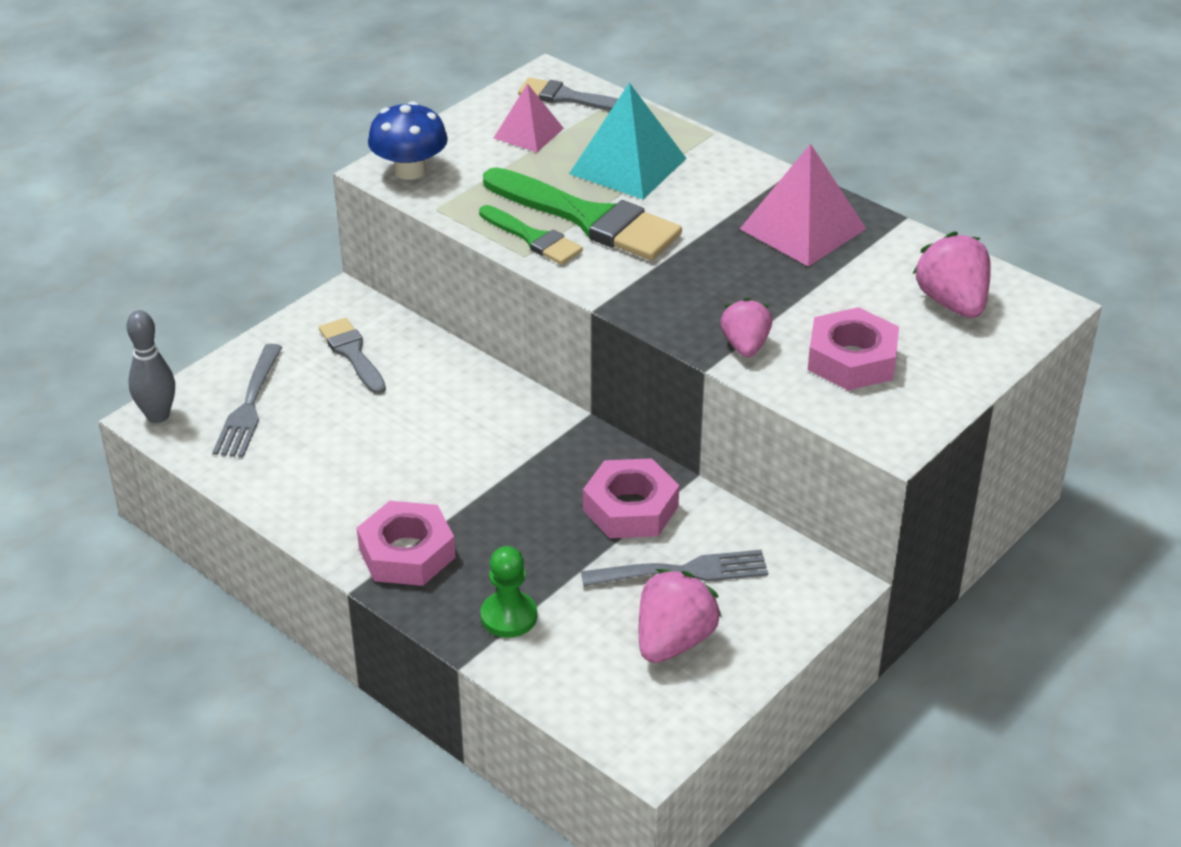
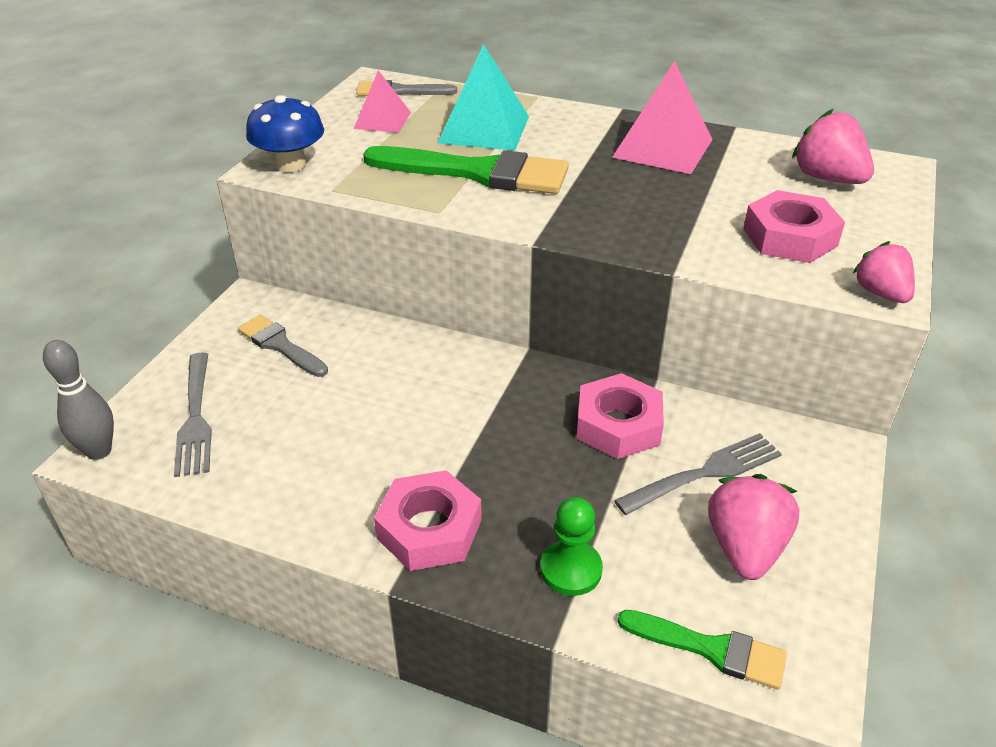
camera: 20 degrees left, 0 degrees up
green brush [479,205,583,265] -> green brush moved to [617,610,787,690]
pink strawberry [721,298,772,357] -> pink strawberry moved to [853,241,915,303]

